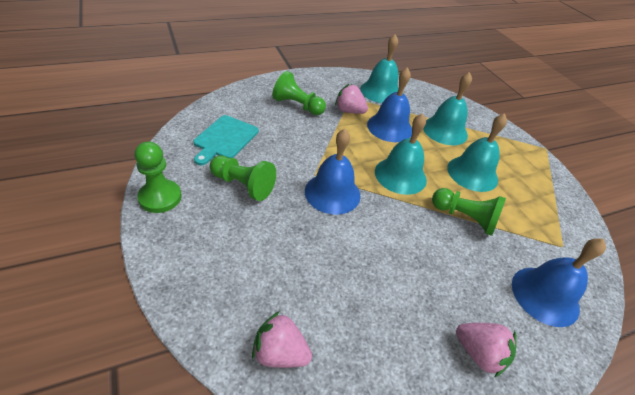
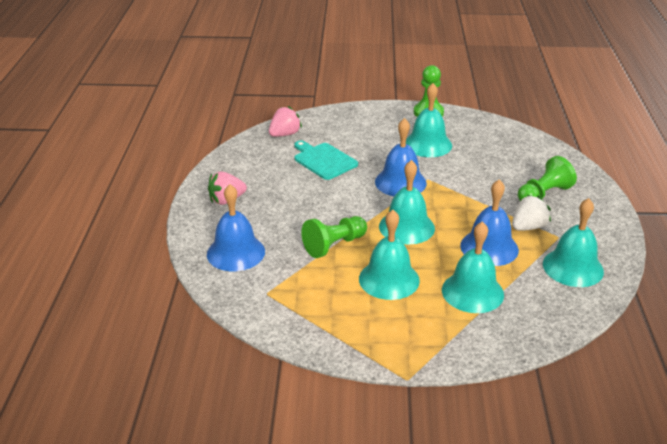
camera: 120 degrees right, 10 degrees down
turquoise cutting board [193,115,259,165] -> turquoise cutting board moved to [294,141,358,180]
green pawn [210,156,276,201] -> turquoise bell [406,83,452,157]
pink strawberry [335,84,368,114] -> white strawberry [512,195,551,231]

